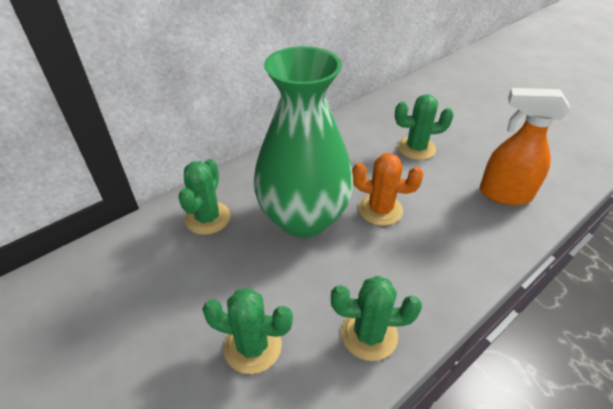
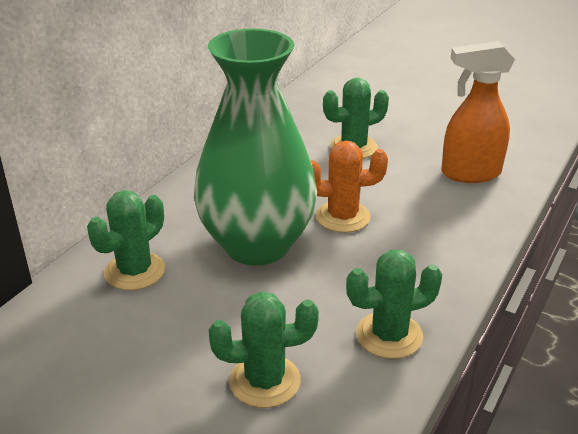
camera: 20 degrees left, 10 degrees down
green cactus [178,159,230,235] -> green cactus turned 45 degrees clockwise [87,190,165,290]

